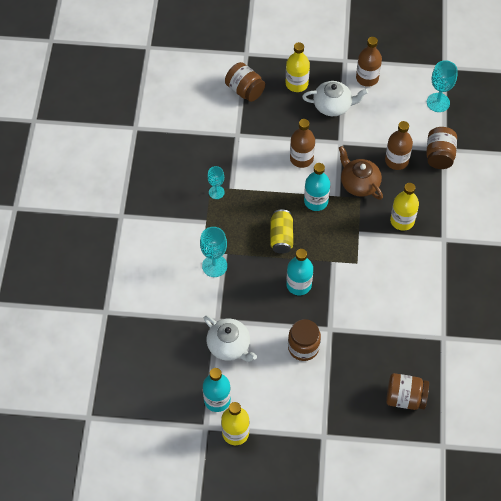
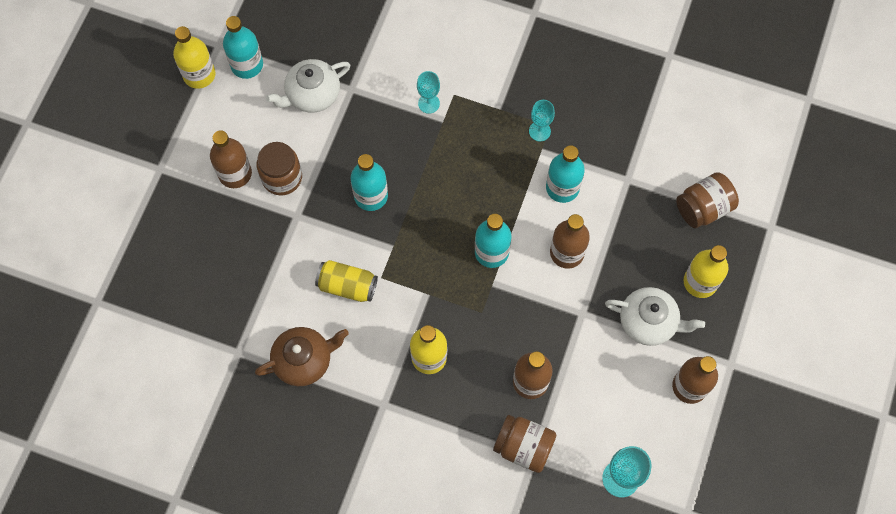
camera: 105 degrees right, 10 degrees up
turquoise goblet [200,227,227,277] -> turquoise goblet [417,71,440,114], size x0.65
yellow can [270,210,293,254] -> yellow can moved to [315,260,378,302]
white teapot [302,81,368,116] -> white teapot turned 90 degrees counterclockwise [605,287,705,346]
brown teapot [339,146,383,200] -> brown teapot moved to [255,327,349,386]
brown jar [386,373,429,410] -> none
none -> brown bottle [210,130,252,188]
none -> turquoise bottle [546,145,585,203]

